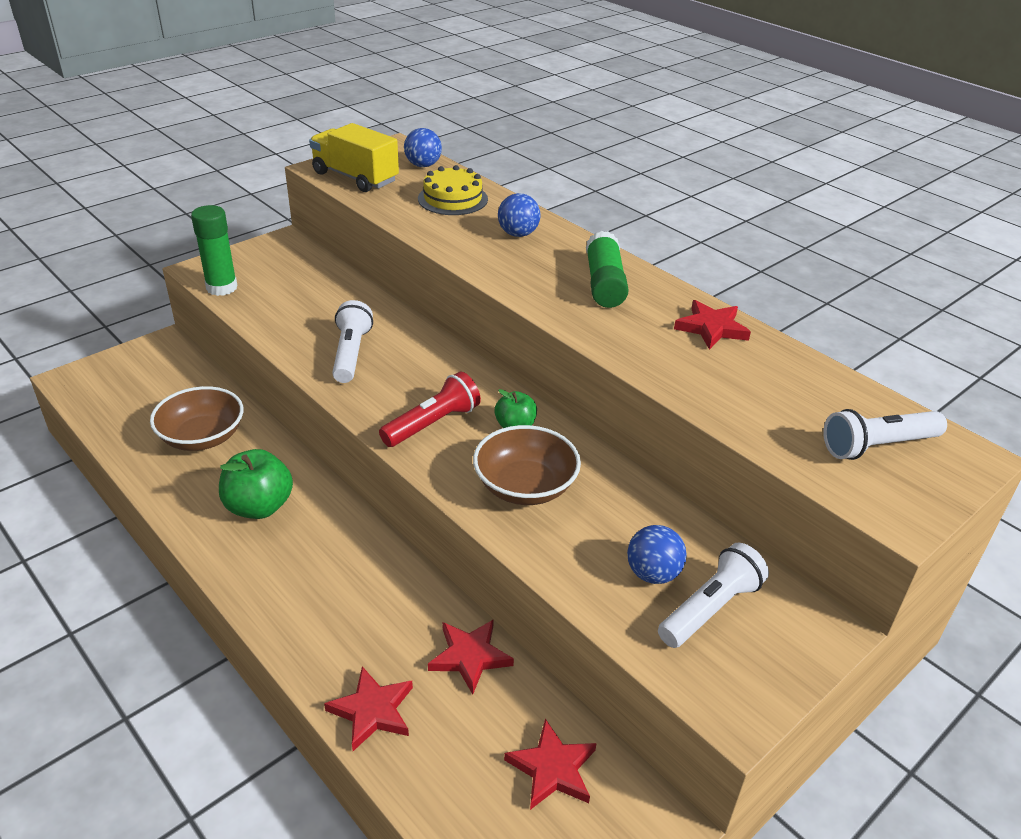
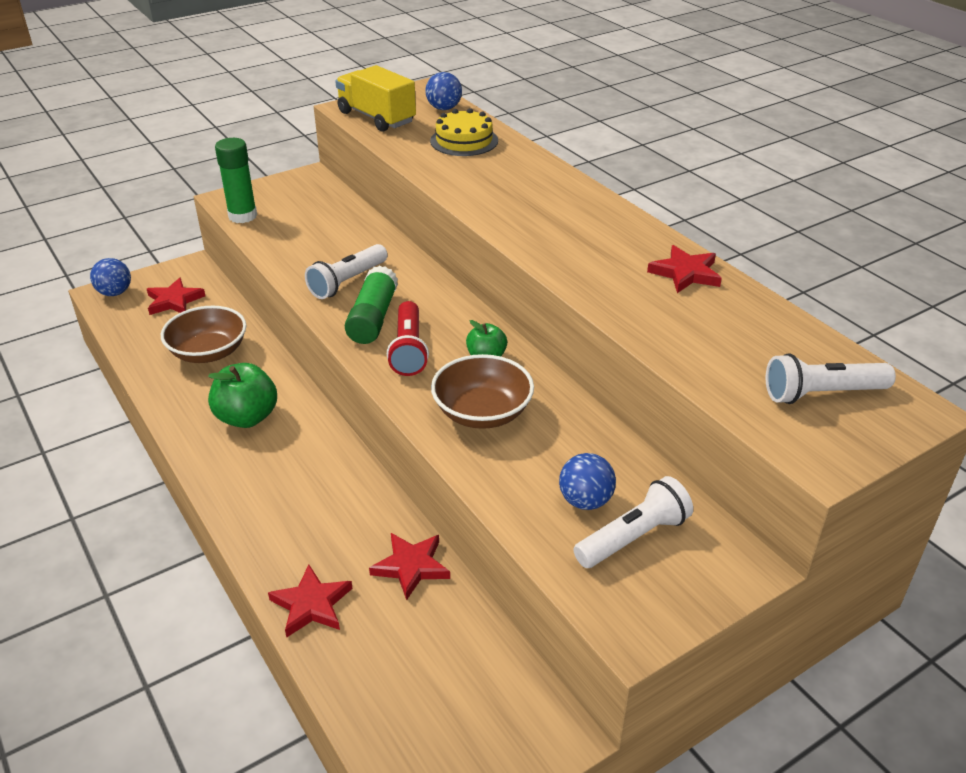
camera: 10 degrees right, 0 degrees up
white flashlight [332,300,373,383] -> white flashlight turned 150 degrees counterclockwise [305,244,388,299]
red flashlight [379,372,481,447] -> red flashlight turned 120 degrees clockwise [387,301,429,376]
blue ball [498,193,540,237] -> blue ball moved to [90,258,131,296]
red star [504,719,597,810] -> red star moved to [147,278,205,315]
green glue stick [586,231,629,308] -> green glue stick moved to [345,266,398,344]

